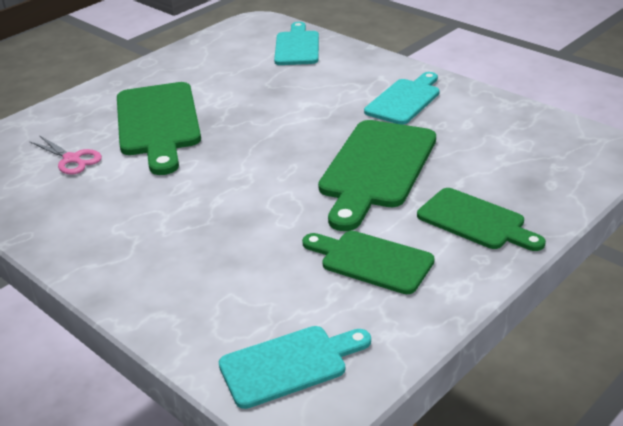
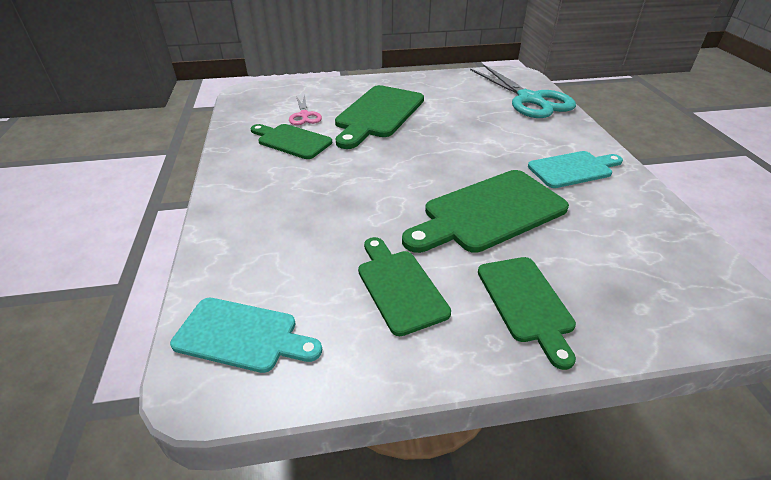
camera: 35 degrees right, 5 degrees up
turquoise cutting board [274,22,319,65] -> turquoise scissors [470,64,576,118]
none -> green cutting board [251,124,332,159]

